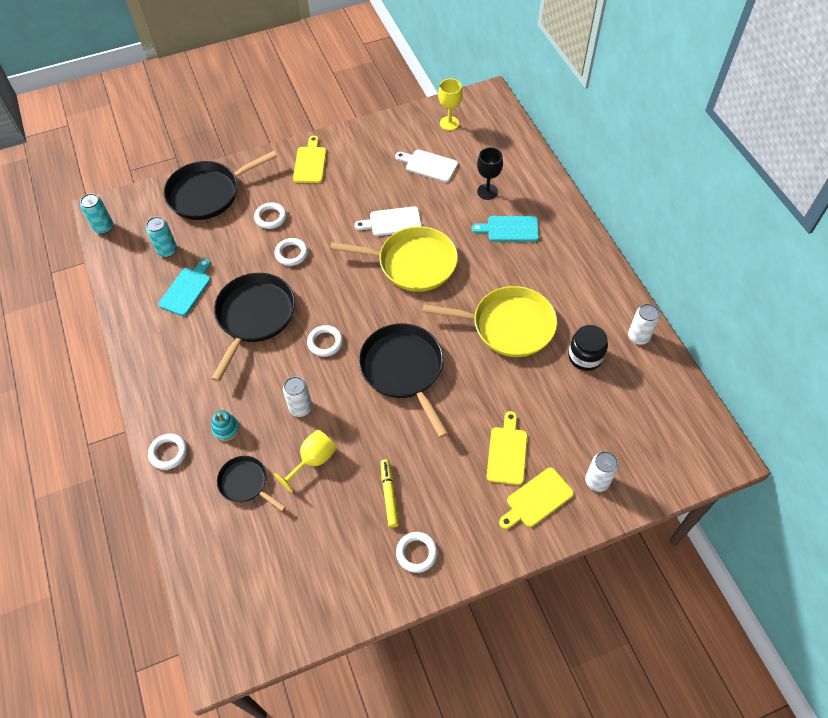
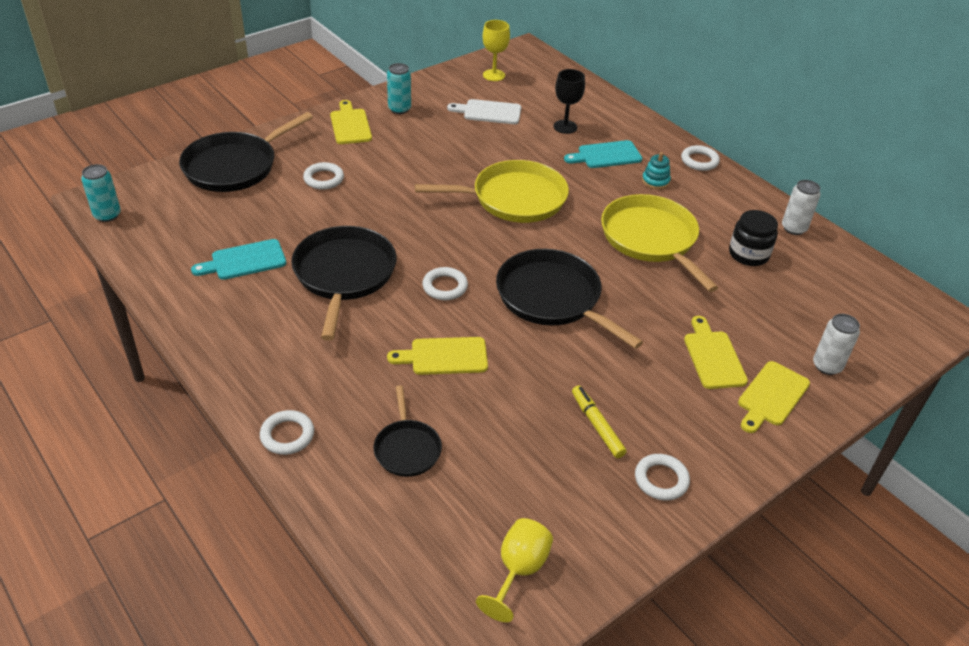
camera: 20 degrees left, 15 degrees down
turquoise can [146,217,177,257] -> turquoise can moved to [387,63,411,114]
turquoise cutting board [158,259,211,316] -> turquoise cutting board turned 120 degrees counterclockwise [191,239,286,280]
turquoise stacking toy [212,410,240,441] -> turquoise stacking toy moved to [642,152,671,190]
black pan [217,456,286,511] -> black pan turned 120 degrees counterclockwise [374,385,442,477]
white ring [274,238,308,266] -> white ring moved to [681,145,720,171]
yellow goblet [274,430,337,492] -> yellow goblet moved to [476,518,553,622]
white can [283,376,312,417] -> yellow cutting board [387,337,488,375]
white cutting board [355,206,422,236] -> none
yellow pan [422,286,557,357] -> yellow pan turned 105 degrees counterclockwise [601,194,718,292]

